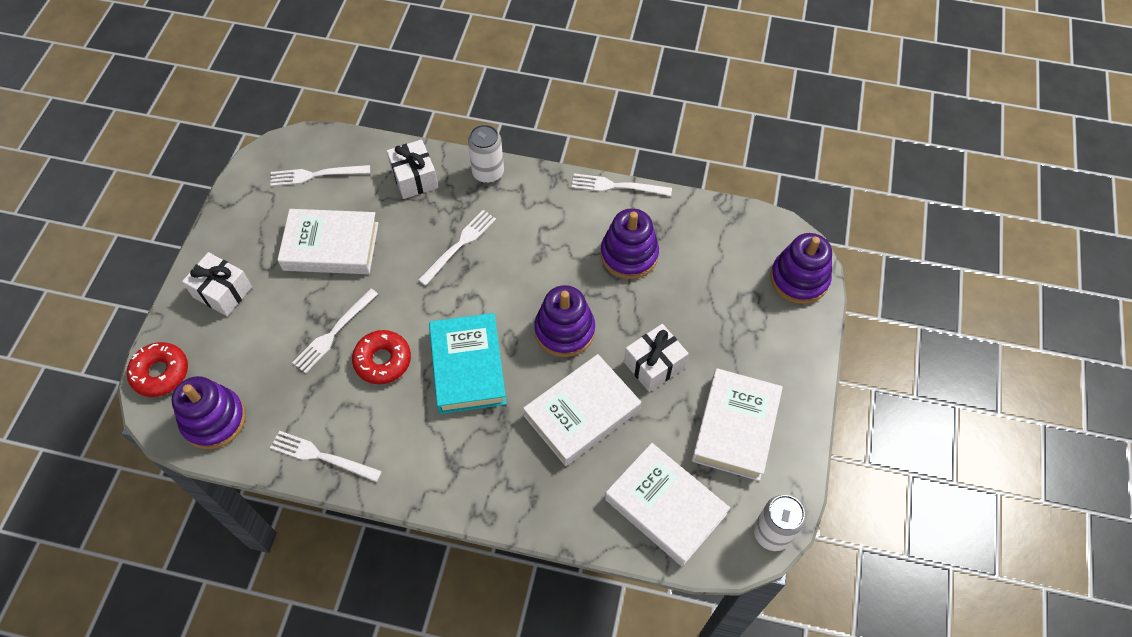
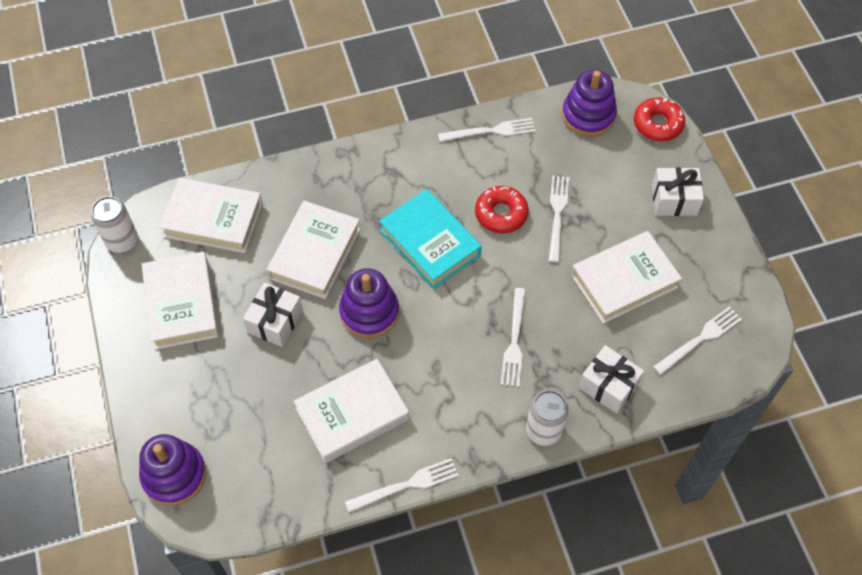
camera: 150 degrees right, 0 degrees up
purple stacking toy [601,208,659,279] -> white book [294,359,409,463]

